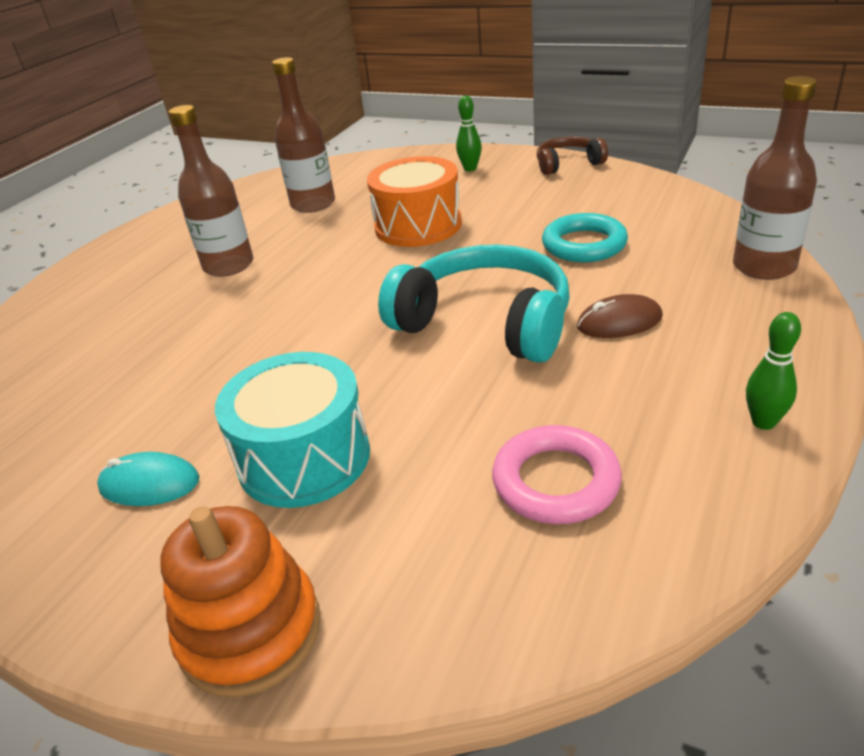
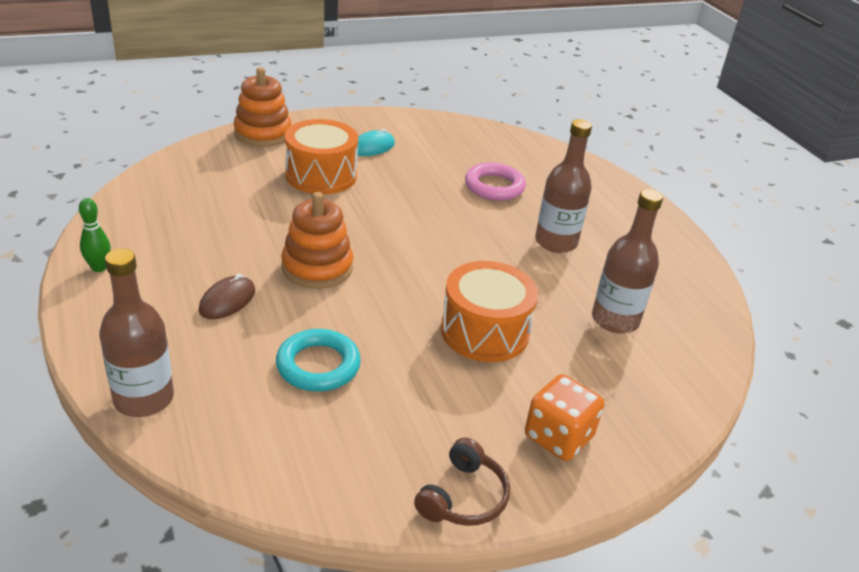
camera: 125 degrees right, 0 degrees up
turquoise drum [215,352,370,508] -> orange drum [285,119,358,194]
turquoise headphones [378,245,570,363] -> orange stacking toy [281,192,353,289]
green bowling pin [456,95,482,172] -> orange dice [525,374,604,461]
pink ring [492,425,622,524] -> pink ring moved to [465,163,526,201]

